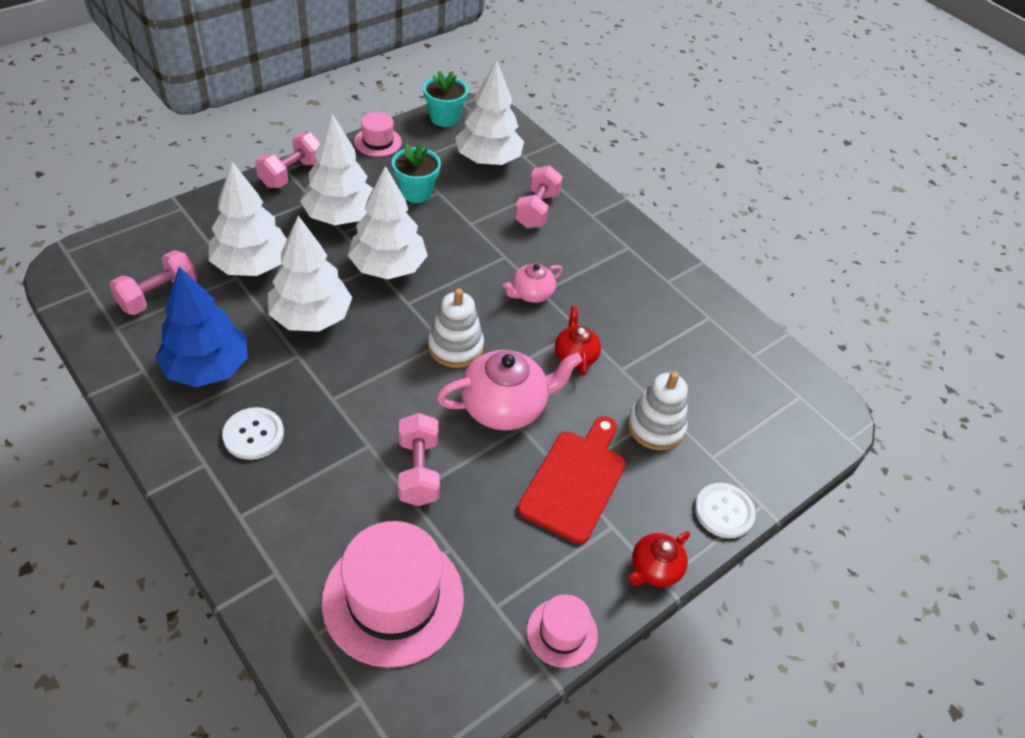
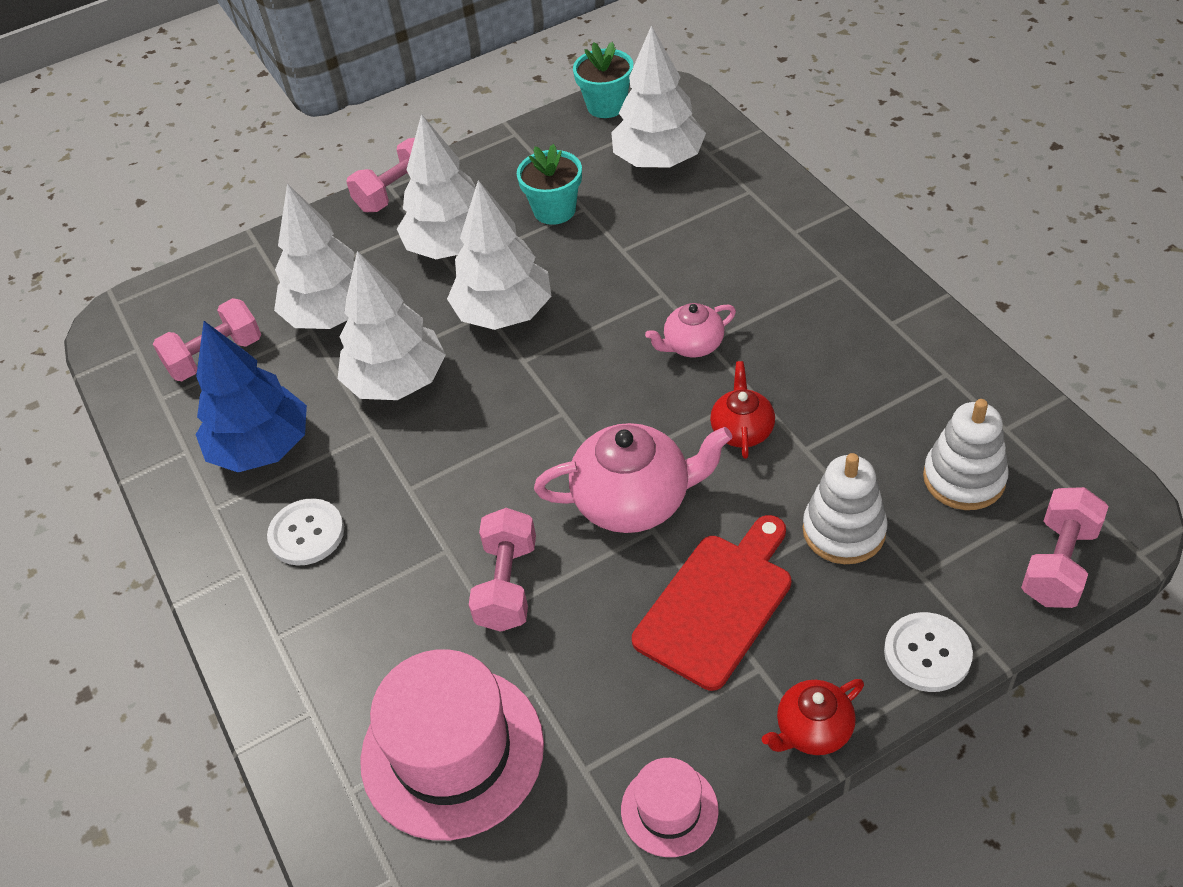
camera: 20 degrees right, 0 degrees up
pink hat [354,112,402,157] -> none
white stacking toy [428,288,484,368] -> white stacking toy moved to [923,399,1009,510]
pink dumbbell [514,165,563,229] -> pink dumbbell moved to [1021,487,1109,608]

